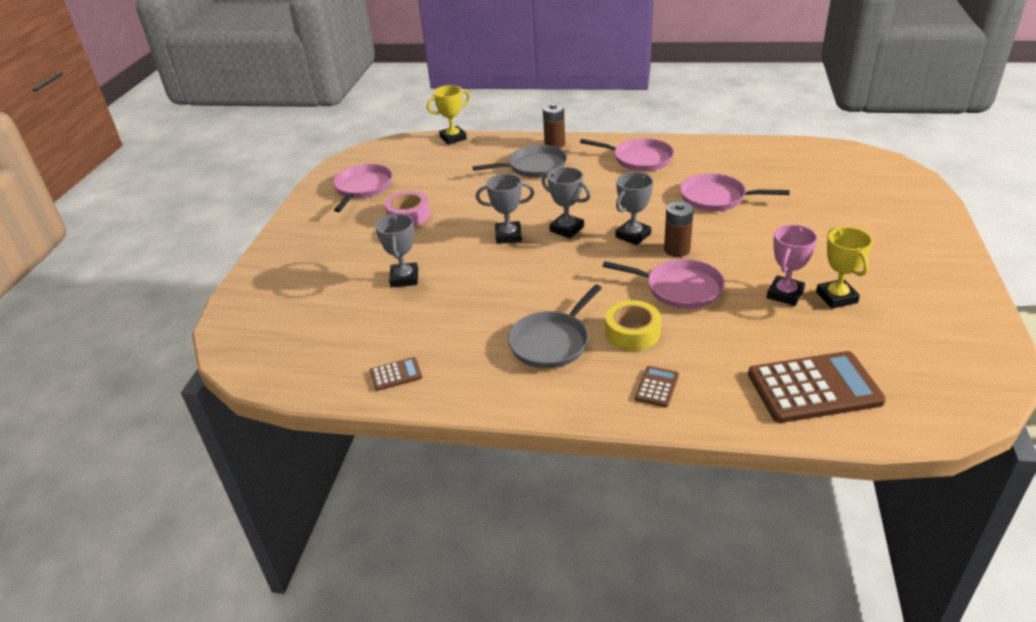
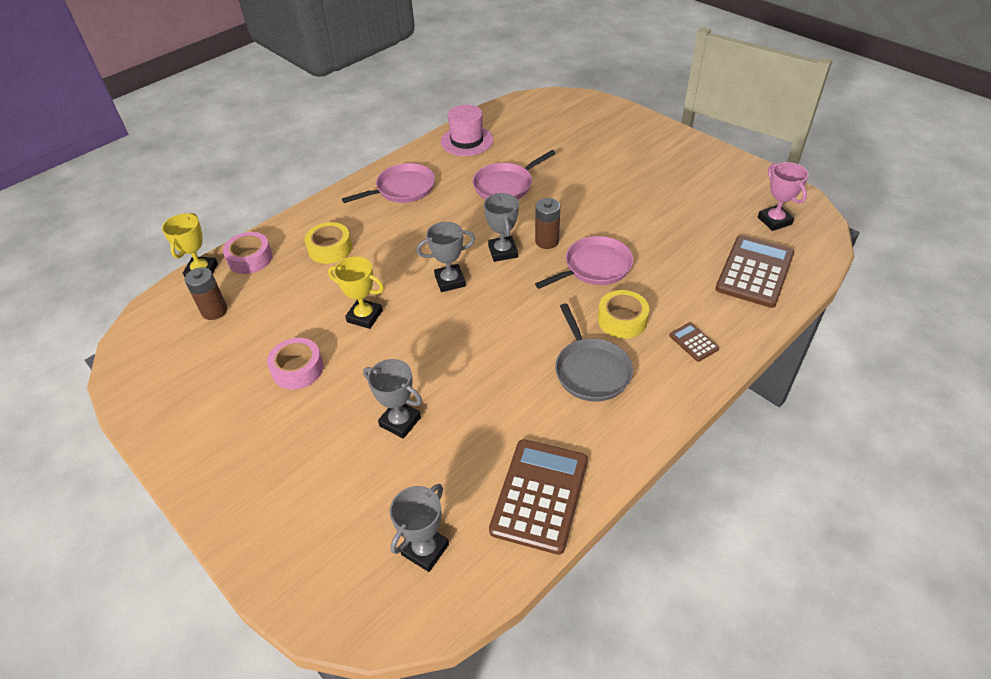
camera: 55 degrees left, 10 degrees up
pink pan [333,164,392,212] -> none
brown calculator [370,357,422,391] -> brown calculator [489,439,588,555], size x2.20
grey pan [472,145,567,178] -> yellow tape [305,222,352,264]
grey trophy [476,174,534,244] -> grey trophy moved to [390,484,449,572]
brown battery [543,103,565,148] -> brown battery moved to [185,267,227,320]
pink trophy [767,224,817,306] -> pink trophy moved to [758,162,809,231]
yellow trophy [816,227,873,309] -> yellow trophy moved to [328,256,384,329]
none -> pink tape [223,232,273,274]
none -> pink hat [441,105,493,156]

